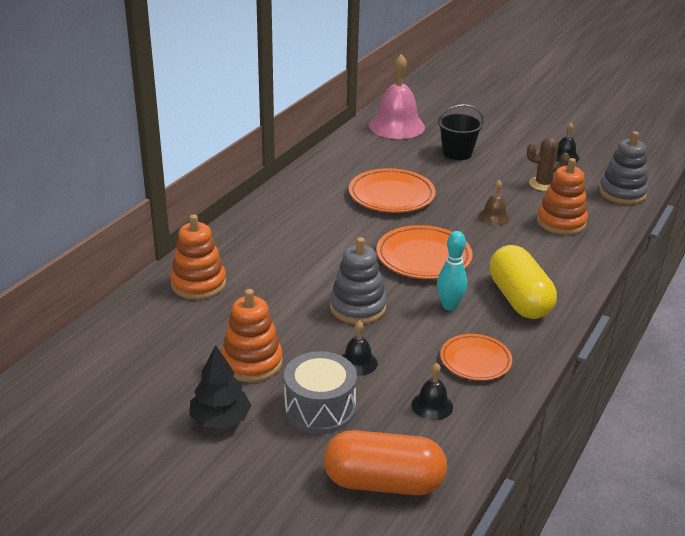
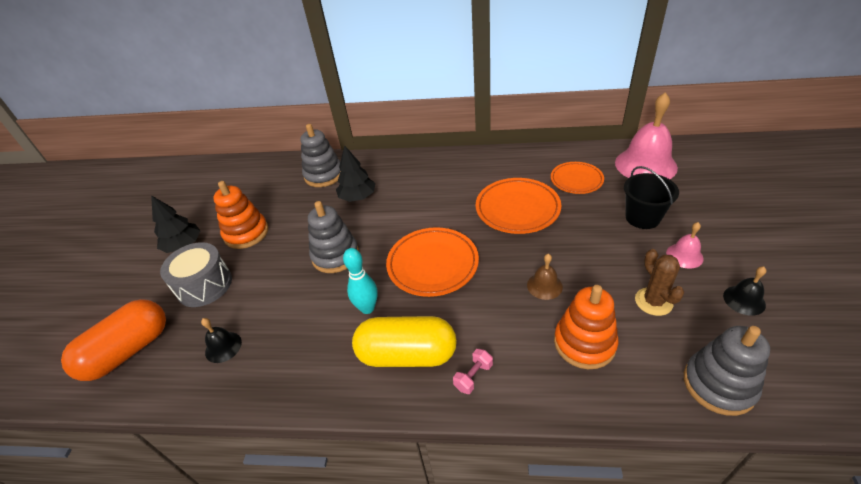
camera: 70 degrees right, 10 degrees up
orange stacking toy [170,214,226,300] -> grey stacking toy [300,124,341,187]
orange capsule [324,430,447,495] -> orange capsule turned 60 degrees clockwise [61,299,166,381]
black bell [341,321,378,376] -> none
orange plate [440,334,512,381] -> orange plate moved to [551,162,604,194]
yellow capsule [489,245,557,319] -> yellow capsule turned 45 degrees clockwise [352,316,457,367]
none -> black tree [336,145,375,202]
none -> pink dumbbell [453,349,493,394]
none -> pink bell [666,222,704,269]

